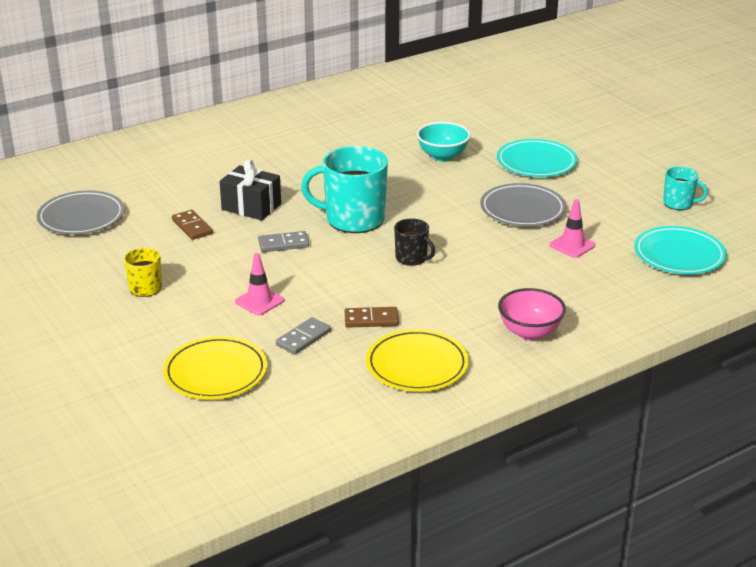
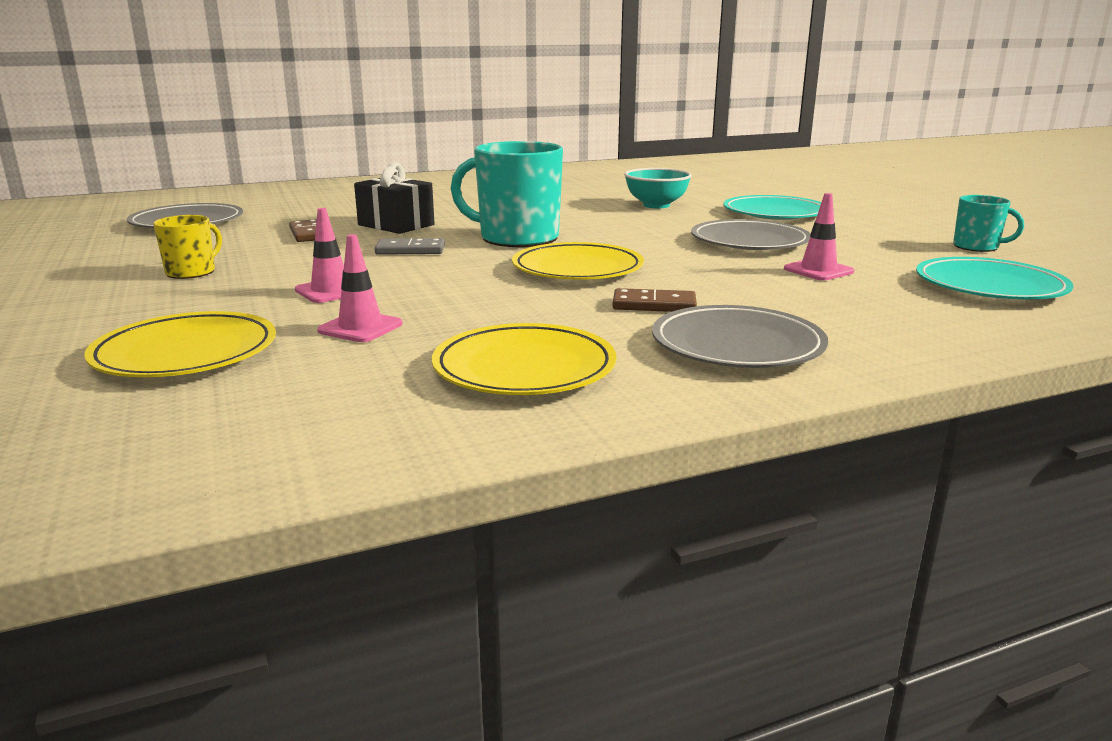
camera: 10 degrees right, 10 degrees down
grey domino [276,317,331,355] -> pink traffic cone [317,234,403,342]
brown domino [345,307,399,328] -> brown domino moved to [613,288,697,312]
black mug [394,218,435,266] -> yellow plate [512,242,644,280]
pink bowl [498,288,566,341] -> grey plate [652,305,828,368]

